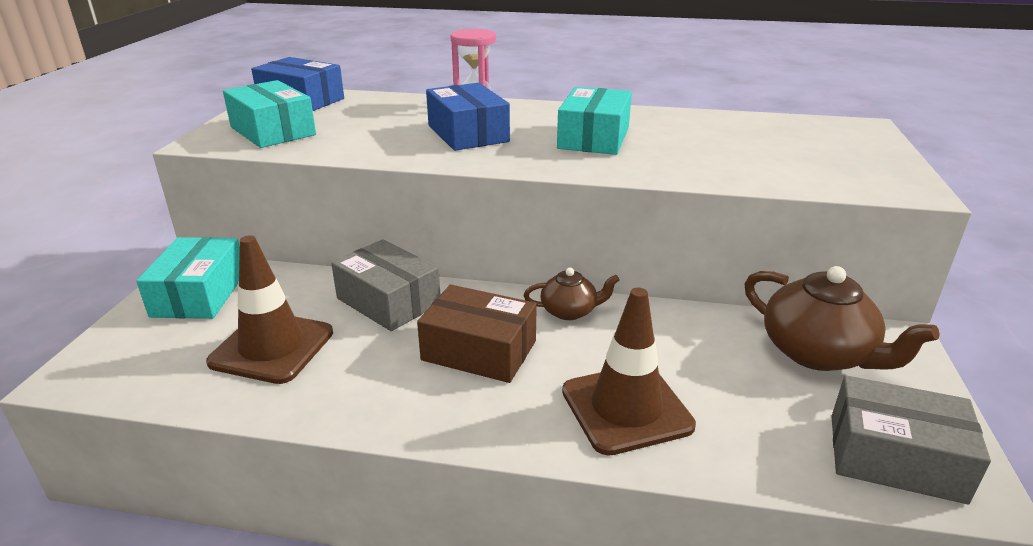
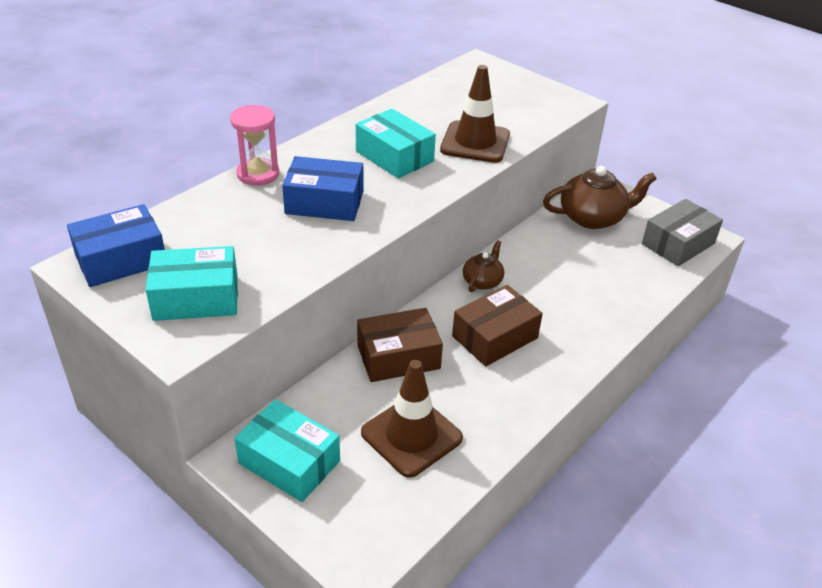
camera: 60 degrees left, 10 degrees up
grey box [331,239,441,331] -> brown box [357,308,443,382]
brown traffic cone [562,288,696,456] -> brown traffic cone moved to [440,65,510,163]

